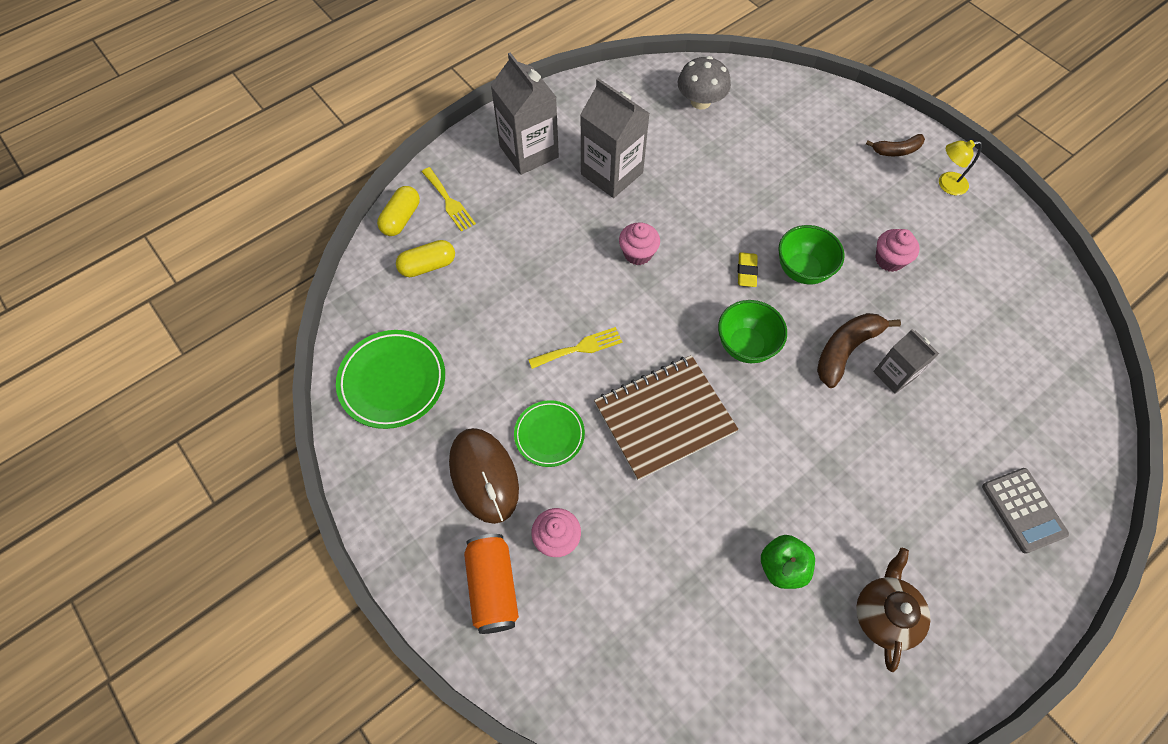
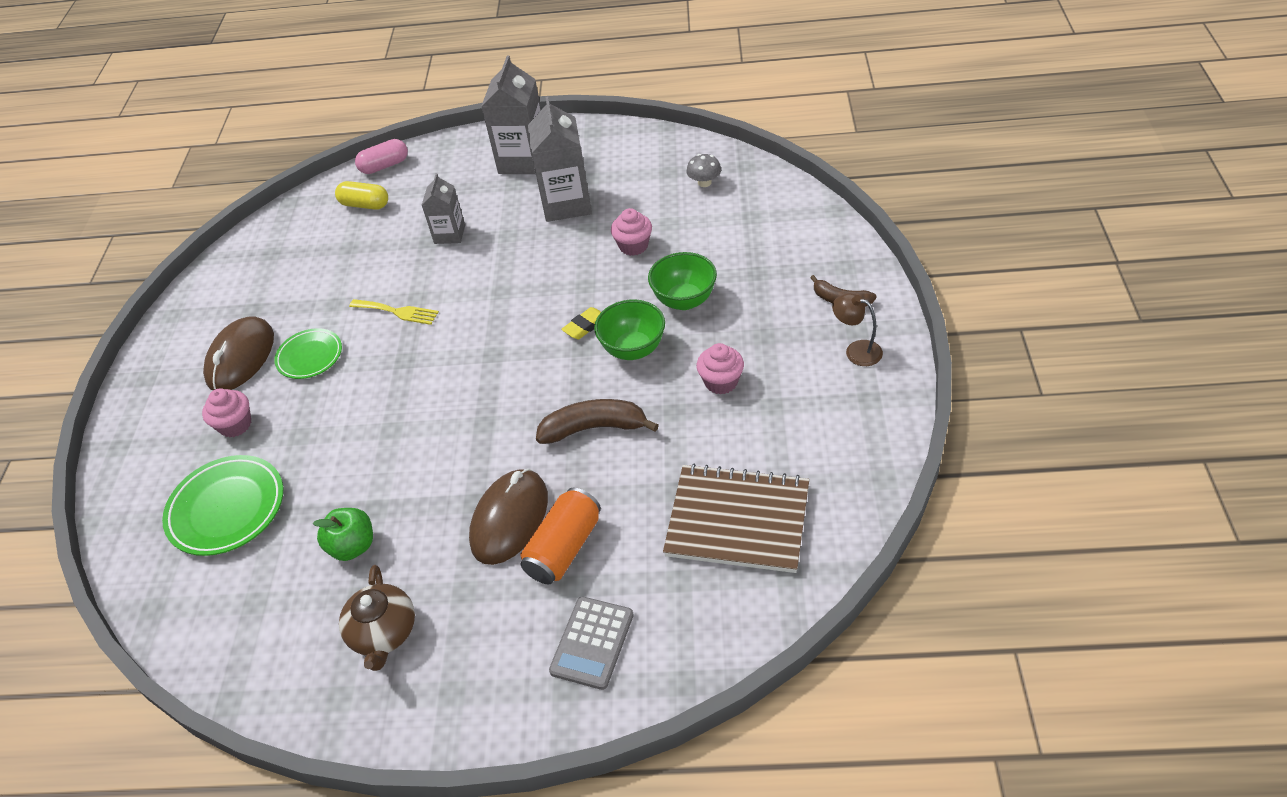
camera: 45 degrees right, 15 degrees down
green plate [336,330,445,429] -> green plate moved to [162,455,283,556]
yellow capsule [377,186,420,236] -> pink capsule [355,139,408,174]
yellow fork [422,167,476,231] -> none
orange can [464,534,519,634] -> orange can moved to [521,488,601,584]
brown notebook [594,355,739,480] -> brown notebook moved to [663,463,809,573]
pink cupcake [619,222,660,265] -> pink cupcake moved to [611,208,652,256]
grey mushroom [678,56,731,109] -> grey mushroom [686,154,721,187], size x0.62
green bowl [718,300,787,363] -> green bowl moved to [648,252,717,310]
brown teapot [856,548,931,672] -> brown teapot turned 120 degrees clockwise [339,565,415,671]
grey carton [874,329,939,394] -> grey carton moved to [422,173,465,244]
yellow lamp [939,140,982,195] -> brown lamp [832,293,883,366]
none -> brown mouse [469,469,548,565]

